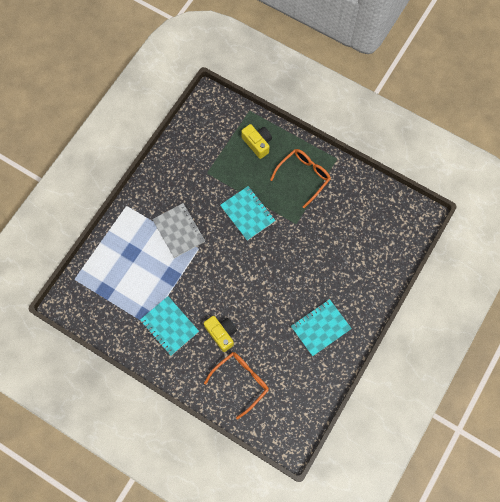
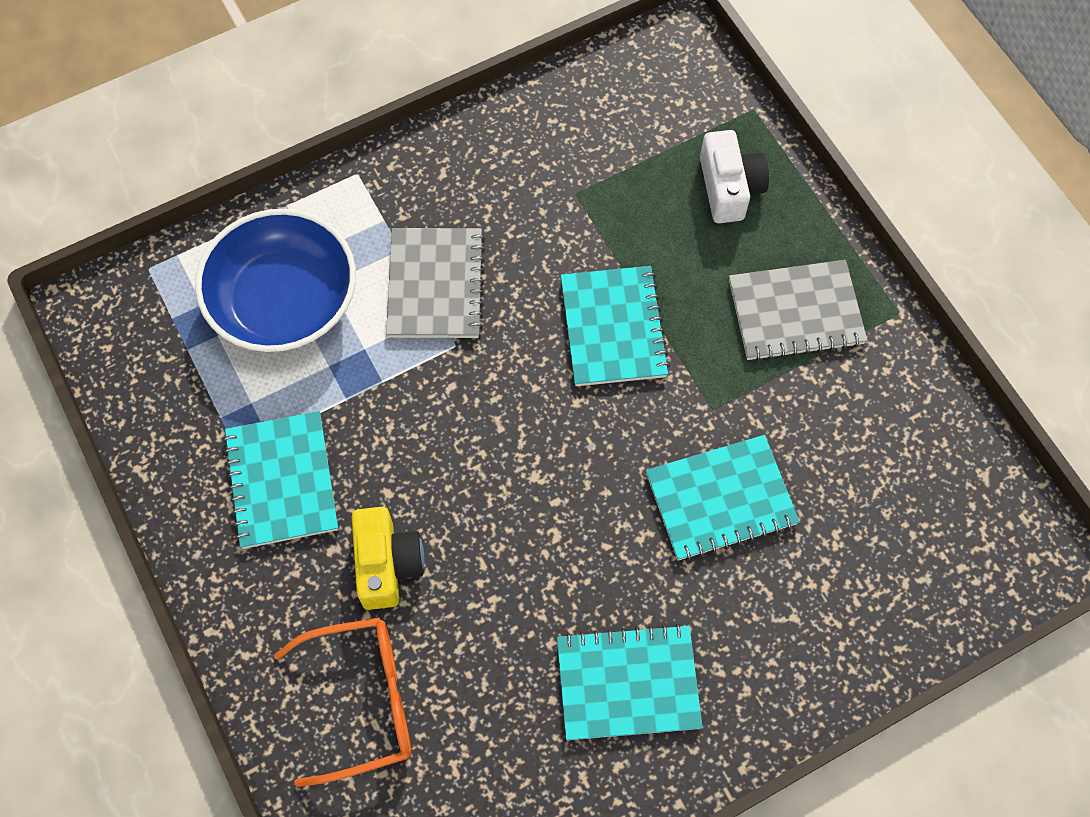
camera: 30 degrees right, 5 degrees down
yellow camera [241,124,272,159] -> white camera [700,130,769,223]
orange glasses [270,149,331,208] -> grey notebook [729,260,867,361]
none -> blue bowl [195,209,356,352]
none -> turquoise notebook [646,435,800,561]

